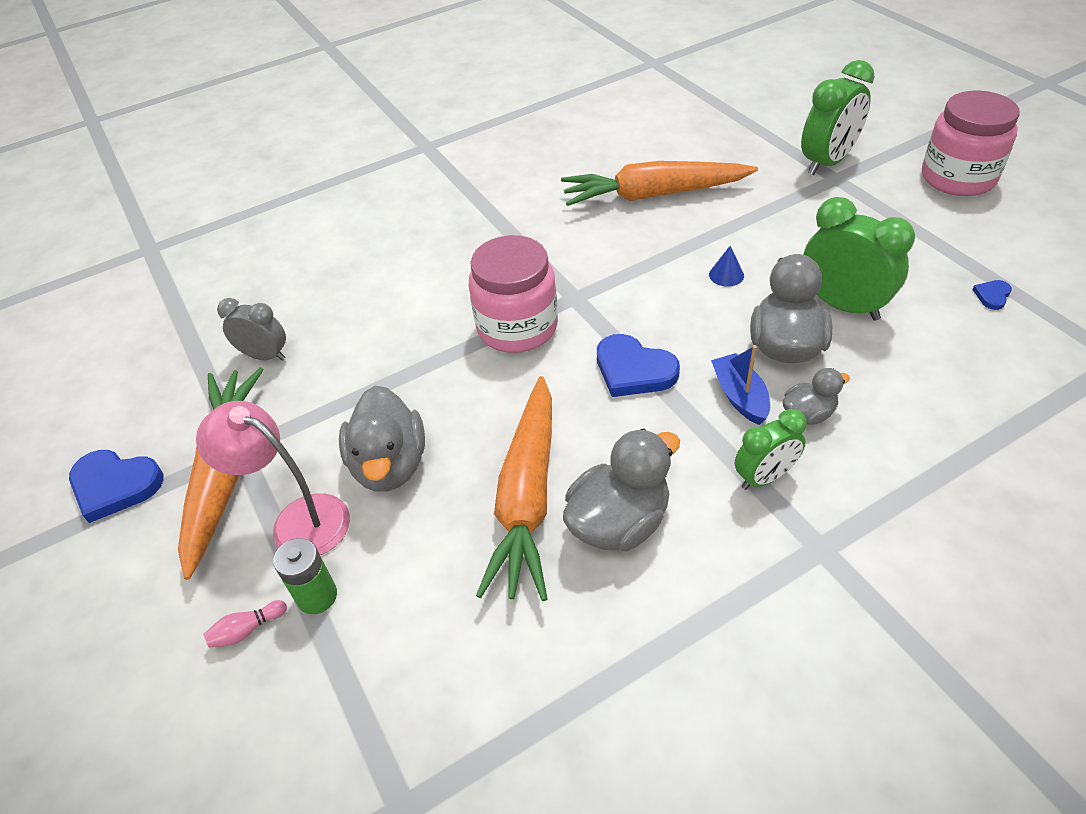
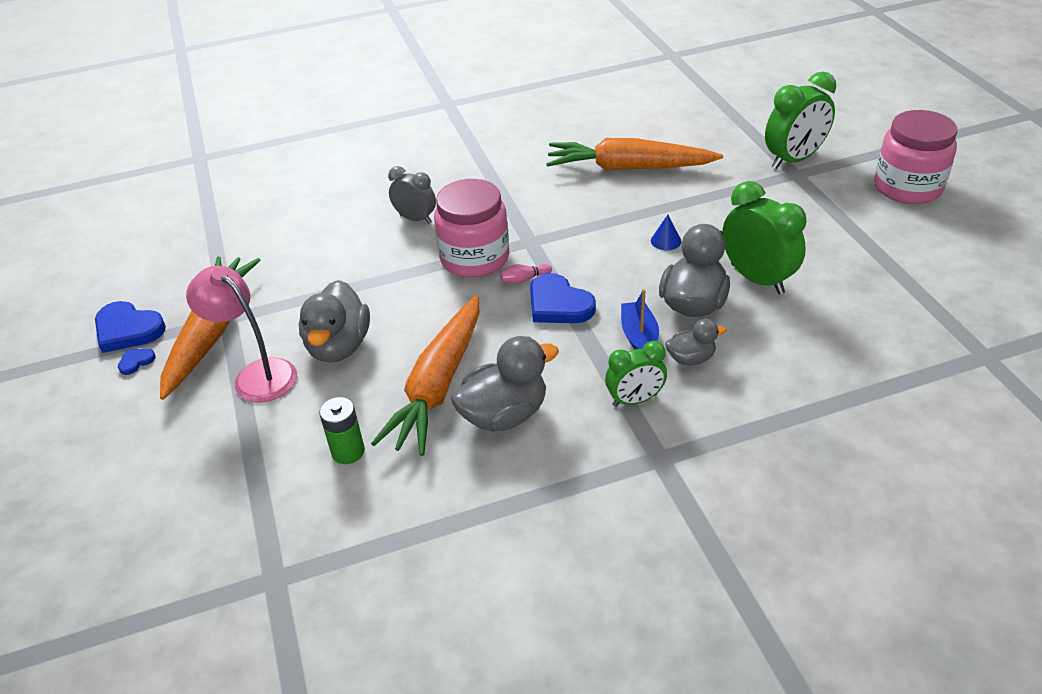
camera: 10 degrees right, 5 degrees down
pink bowling pin [203,600,287,648] -> pink bowling pin moved to [500,264,552,284]
grey clock [217,298,286,361] -> grey clock moved to [388,166,436,224]
green battery [273,538,337,614] -> green battery moved to [319,397,365,464]
blue heart [972,280,1012,310] -> blue heart moved to [118,348,156,375]

